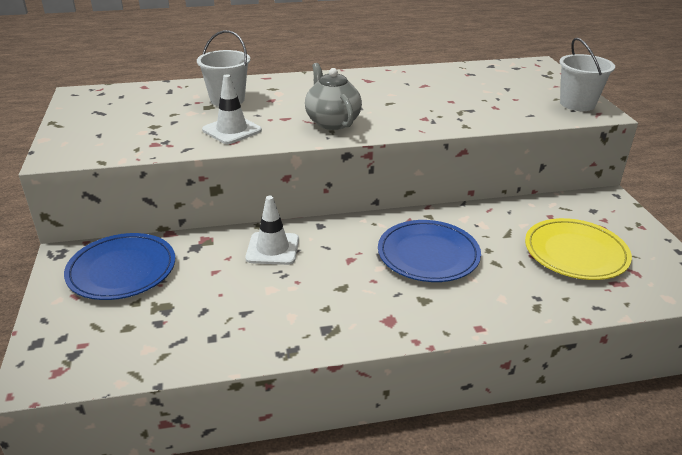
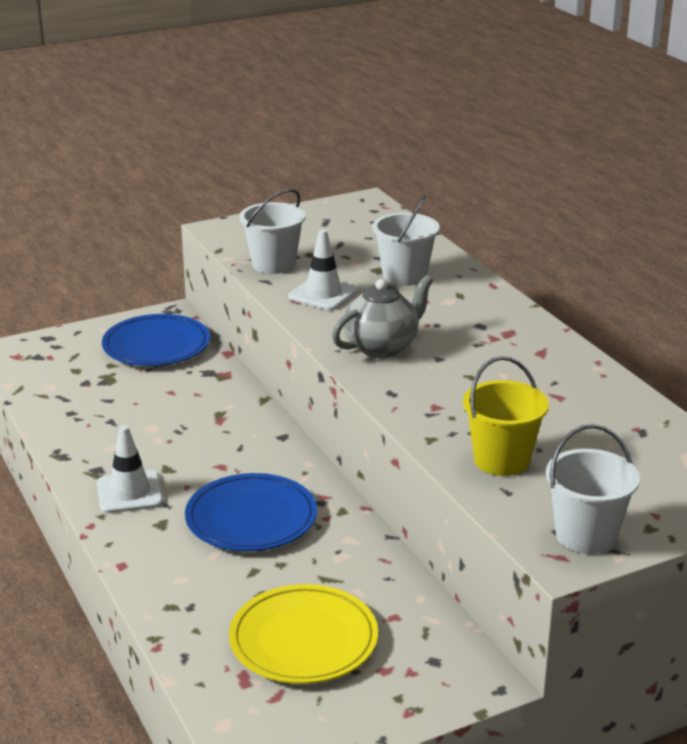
camera: 75 degrees right, 5 degrees down
white traffic cone [245,196,299,265] -> white traffic cone moved to [97,425,163,513]
none -> white bucket [240,189,306,274]
none -> yellow bucket [463,356,549,476]

